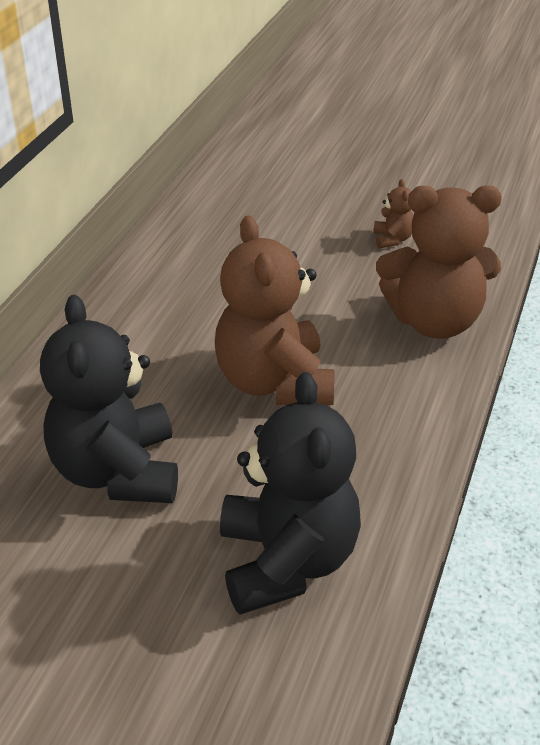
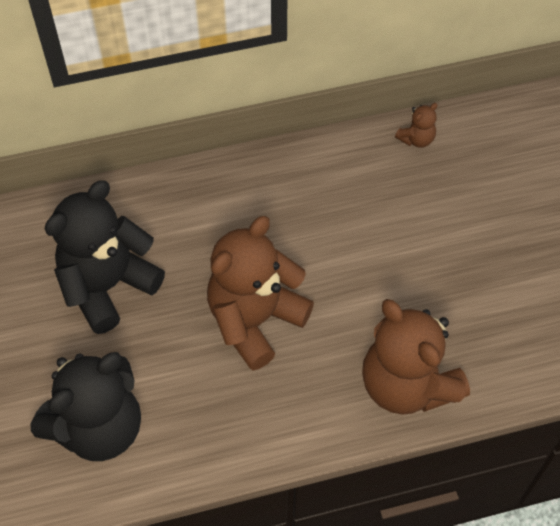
camera: 55 degrees right, 20 degrees up
brown teddy bear [373,179,413,249] -> brown teddy bear moved to [395,103,438,148]

